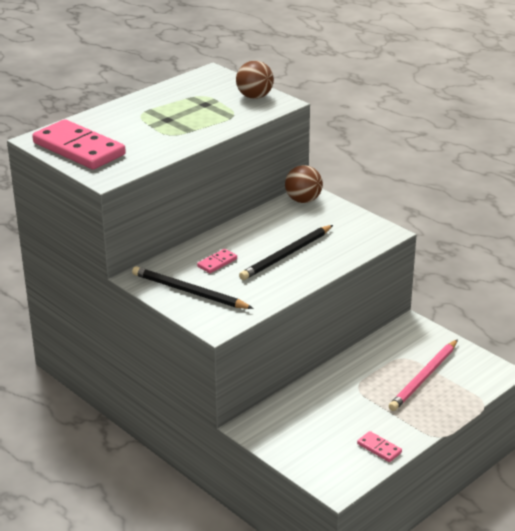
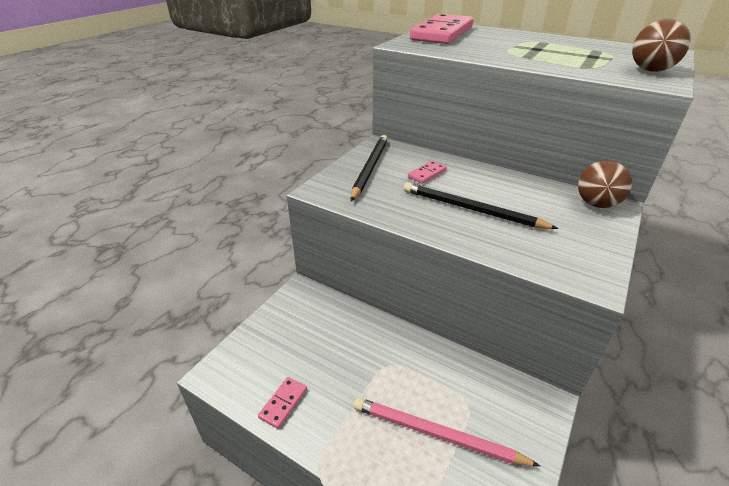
camera: 75 degrees right, 5 degrees up
pink domino [197,249,237,273] -> pink domino turned 75 degrees counterclockwise [408,161,447,184]

